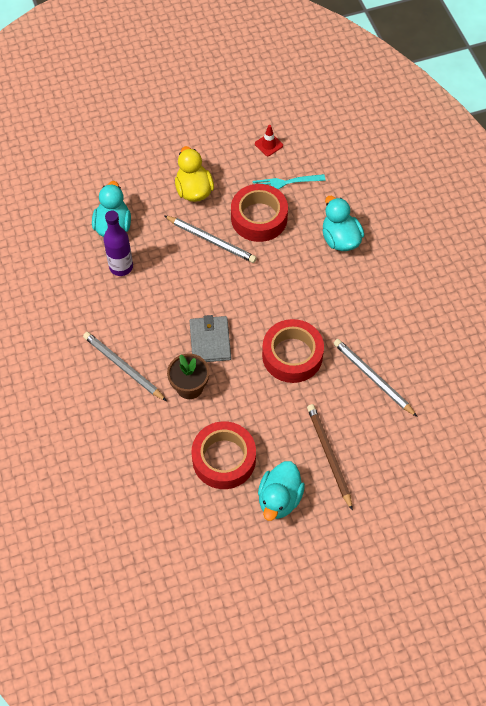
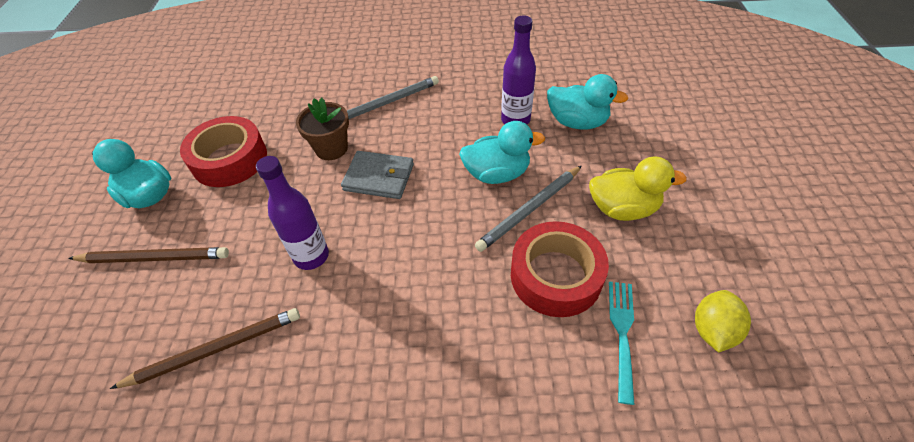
camera: 110 degrees right, 10 degrees down
red traffic cone [255,125,283,156] -> yellow lemon [695,290,751,353]
red tape [262,319,324,383] -> purple bottle [256,156,329,270]
turquoise duck [322,196,364,251] -> turquoise duck moved to [459,121,545,184]
grey pencil [334,339,417,417] -> brown pencil [110,308,300,389]

